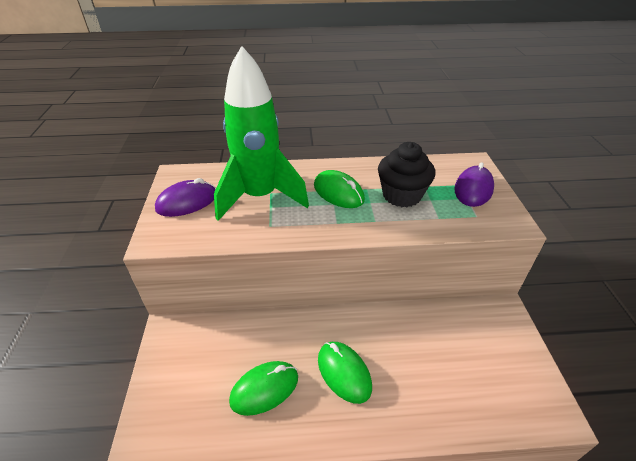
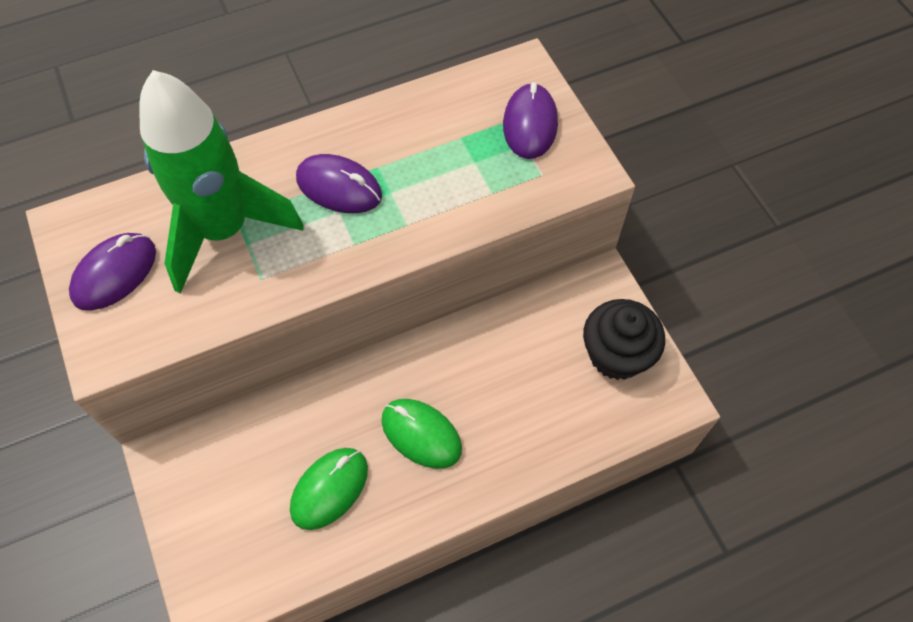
camera: 20 degrees left, 20 degrees up
green mouse [314,170,365,208] -> purple mouse [296,154,382,213]
black cupcake [378,142,435,207] -> black cupcake moved to [583,299,665,380]

